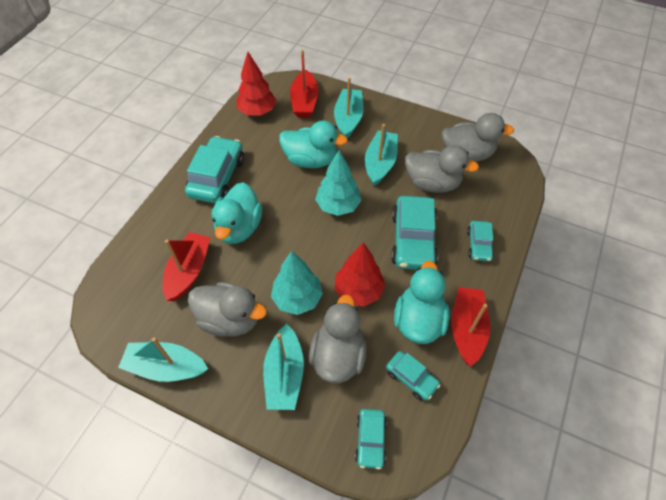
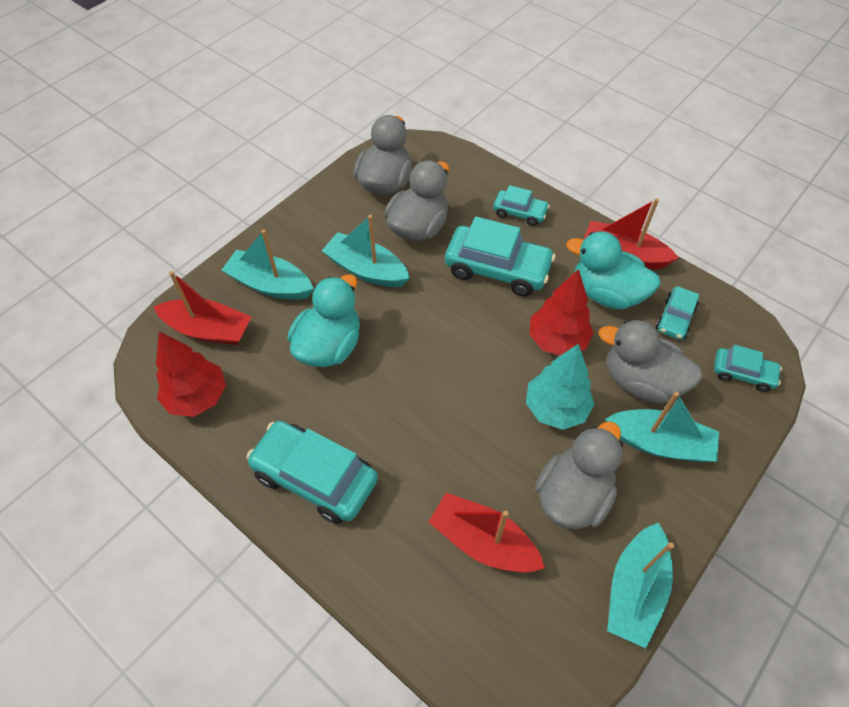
camera: 75 degrees left, 0 degrees up
turquoise duck [211,182,262,244] -> none
turquoise tree [315,150,361,216] -> none
turquoise car [386,351,440,400] -> turquoise car turned 150 degrees clockwise [656,286,699,340]

